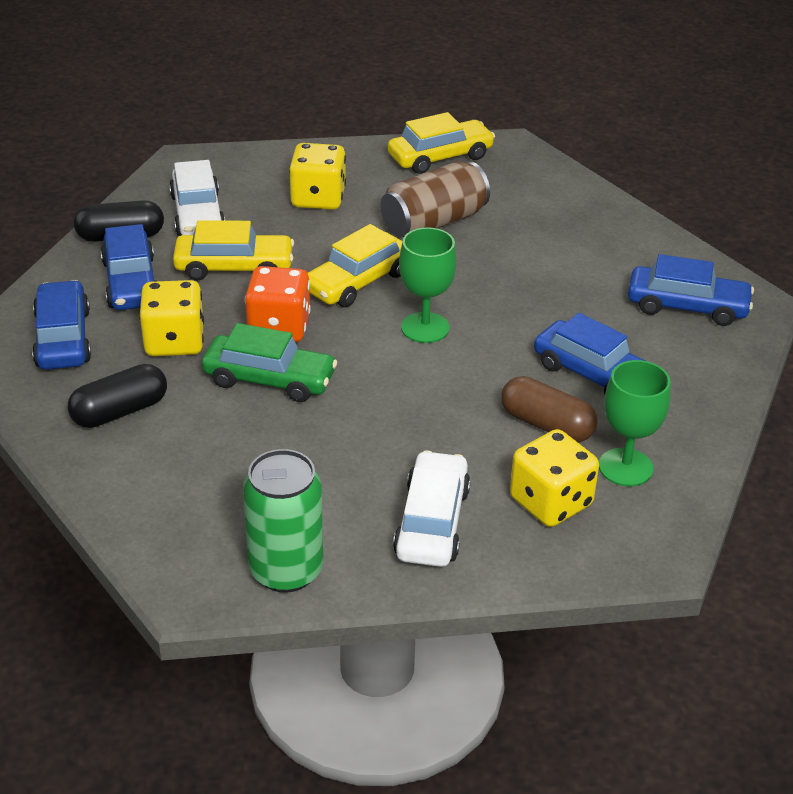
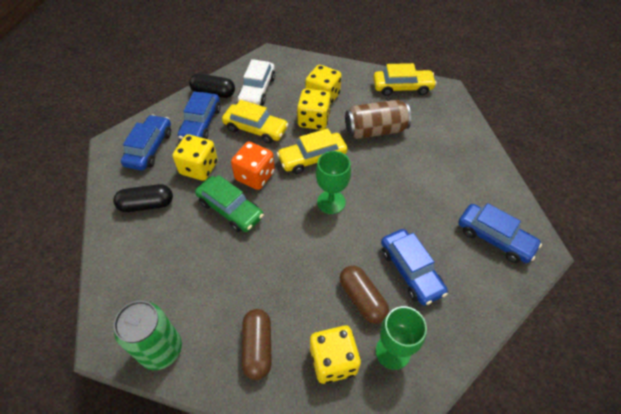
camera: 25 degrees right, 15 degrees up
white car [393,450,471,567] -> brown capsule [242,309,272,380]
none -> yellow dice [297,89,331,130]

